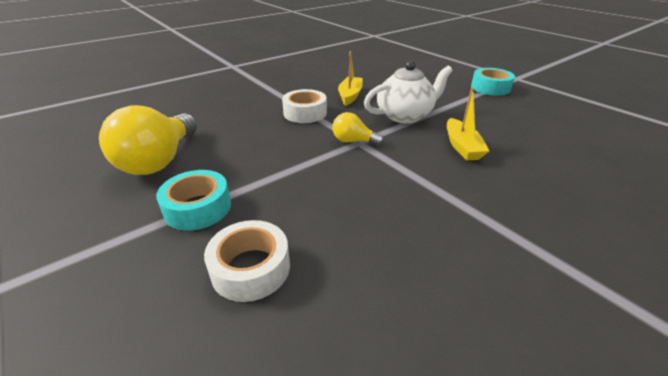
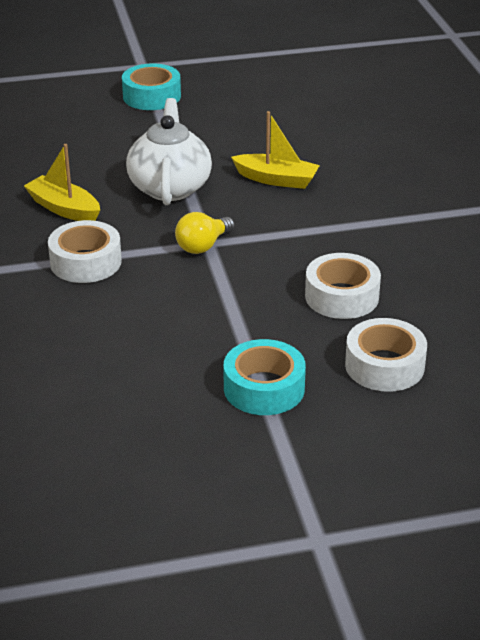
camera: 65 degrees left, 0 degrees up
yellow light bulb [99,105,197,175] -> none
none -> white tape [305,253,381,319]

